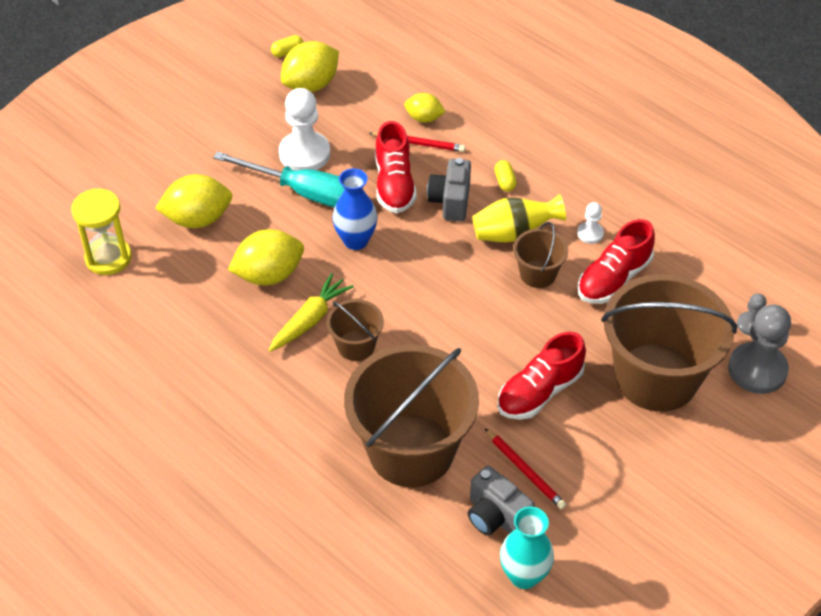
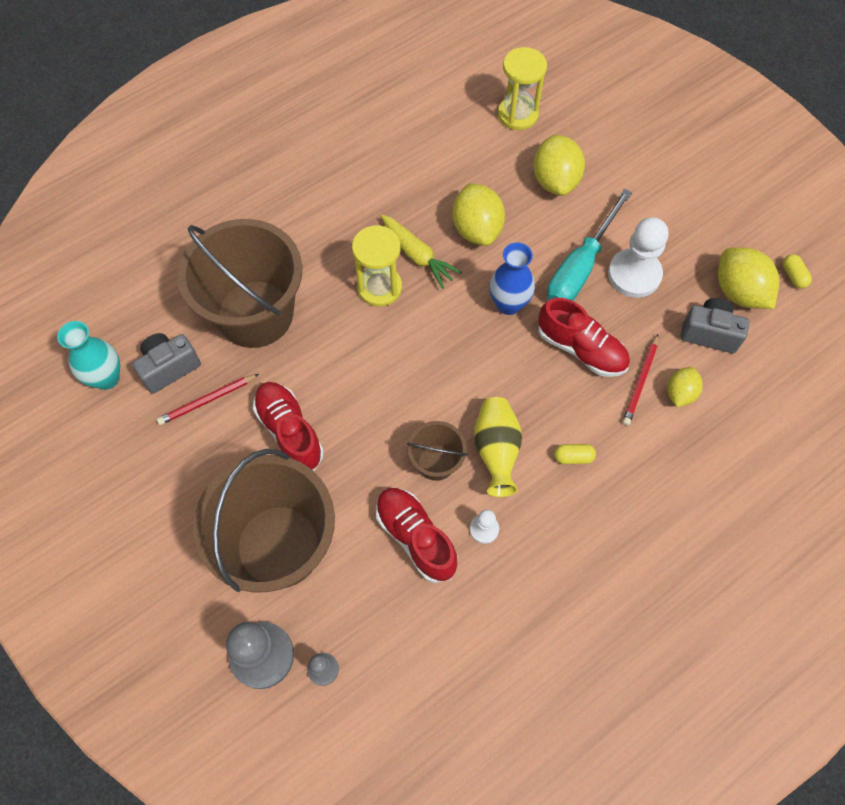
camera: 100 degrees right, 15 degrees up
brown bucket [326,299,384,361] -> yellow hourglass [352,225,402,307]
red shoe [375,121,417,213] -> red shoe turned 150 degrees counterclockwise [538,298,630,377]
grey camera [427,158,471,221] -> grey camera moved to [680,298,750,353]

